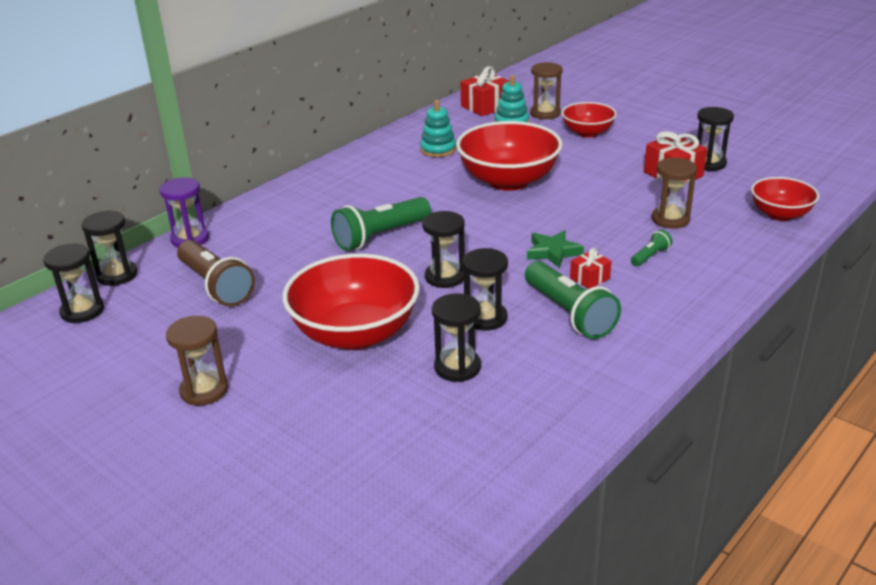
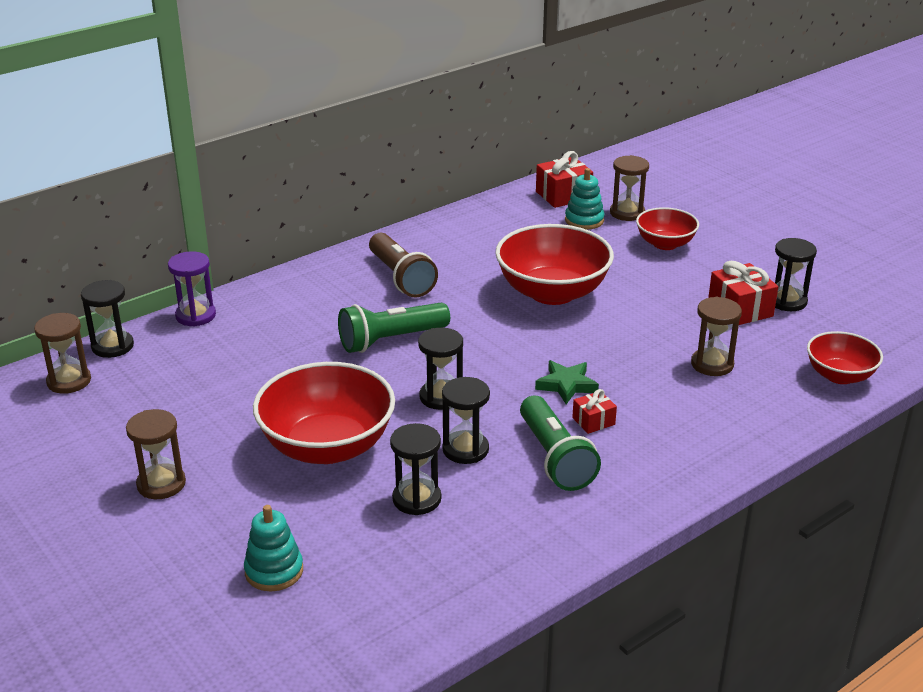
camera: 10 degrees right, 0 degrees up
black hourglass [43,244,104,323] -> brown hourglass [34,313,91,394]
brown flashlight [177,240,255,306] -> brown flashlight moved to [369,233,438,297]
turquoise stacking toy [420,100,456,157] -> turquoise stacking toy moved to [244,505,303,591]
green flashlight [631,230,672,266] -> none

